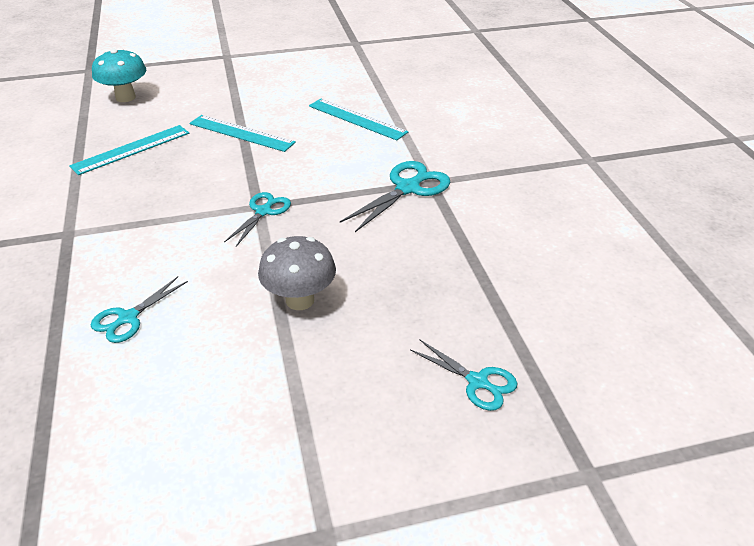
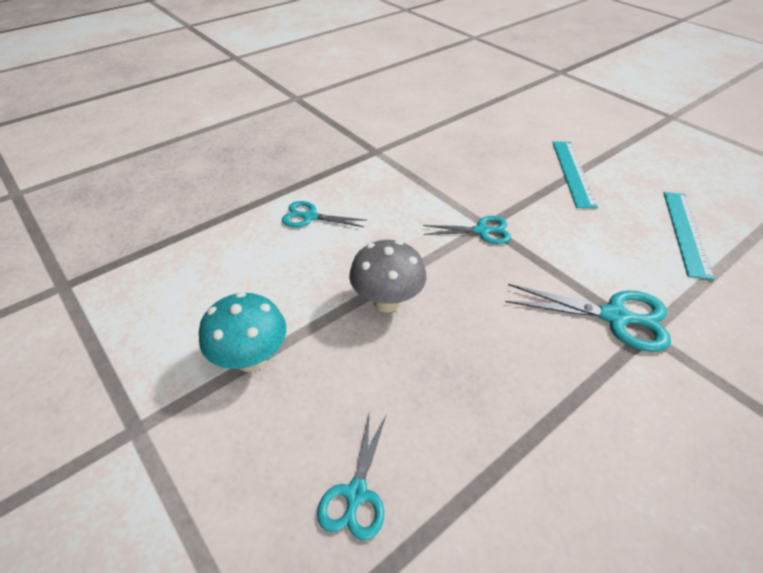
camera: 65 degrees right, 5 degrees up
turquoise ruler [69,125,189,175] -> none
turquoise mushroom [92,48,146,102] -> turquoise mushroom moved to [199,292,286,372]

